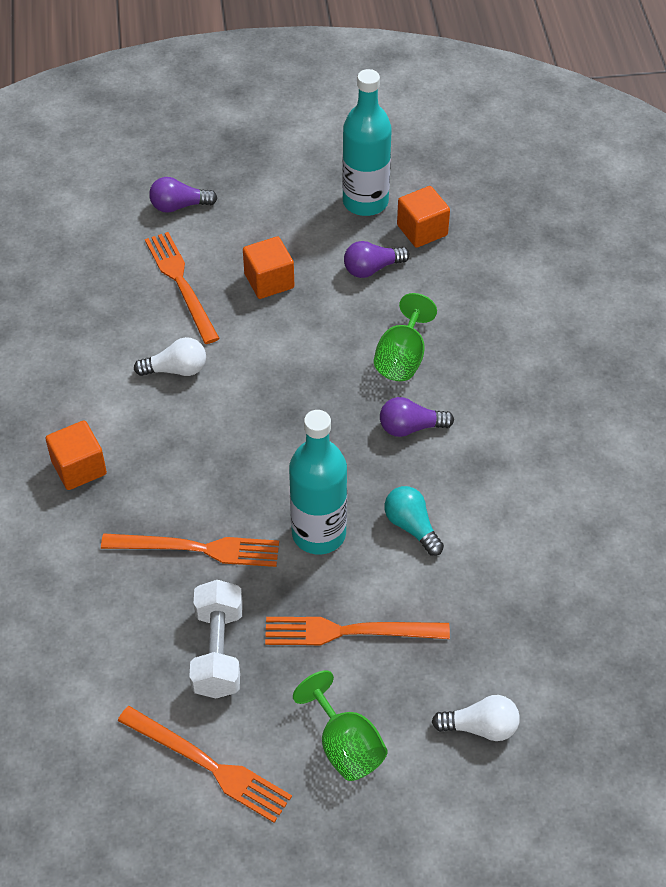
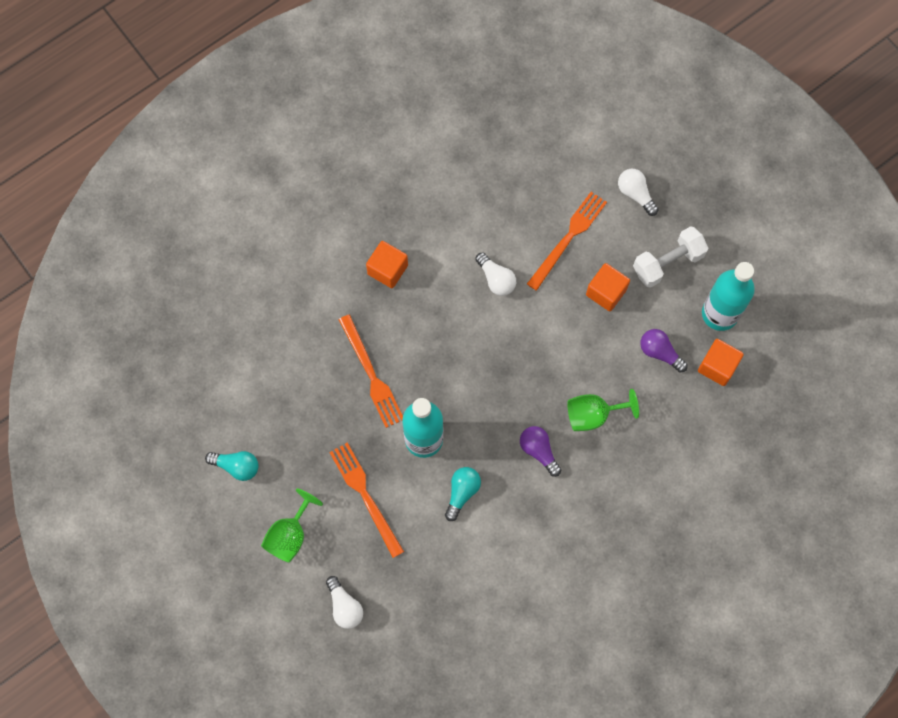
camera: 60 degrees right, 20 degrees up
orange fork [118,706,292,823] -> turquoise light bulb [205,451,258,481]
purple light bulb [149,177,217,213] -> white light bulb [618,169,659,216]
white dumbbell [189,580,243,698] -> white dumbbell moved to [633,226,708,288]

